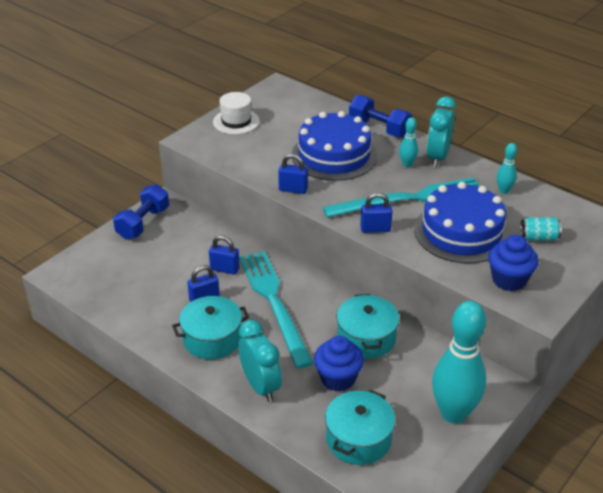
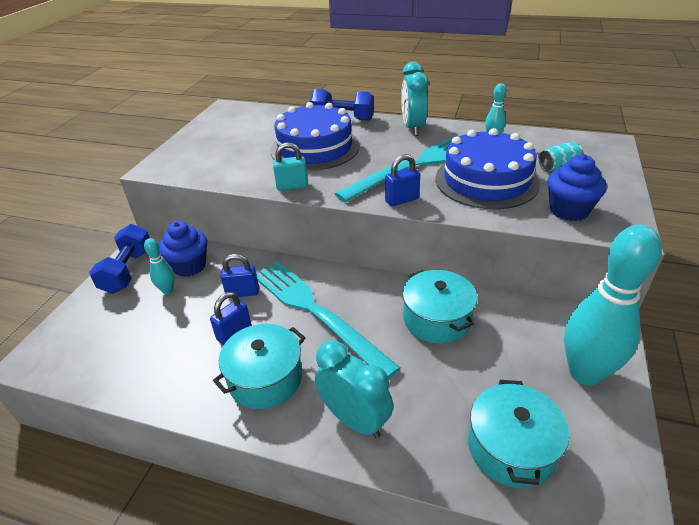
camera: 20 degrees left, 0 degrees up
white hat [213,92,260,134] -> none
blue padlock [278,154,308,194] -> turquoise padlock [273,142,308,190]
blue cupcake [314,336,364,392] -> blue cupcake moved to [159,221,208,277]
turquoise bowling pin [399,118,418,167] -> turquoise bowling pin moved to [144,238,175,294]

